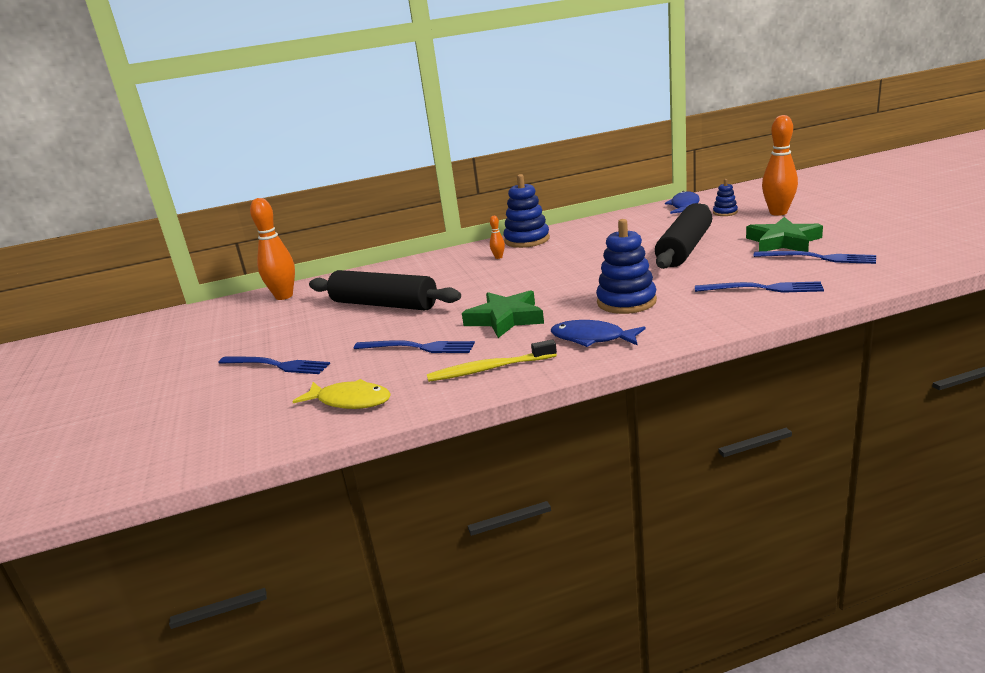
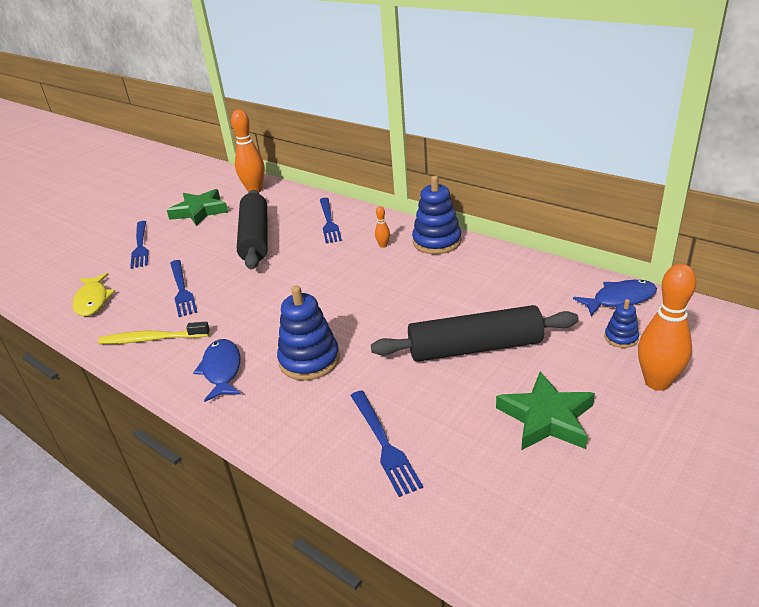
camera: 55 degrees right, 10 degrees up
yellow toothbrush [427,339,557,382] -> yellow toothbrush turned 45 degrees counterclockwise [98,322,210,344]
green star [462,290,544,338] -> green star moved to [167,189,228,226]
blue fork [754,251,876,264] -> blue fork moved to [320,198,342,243]

